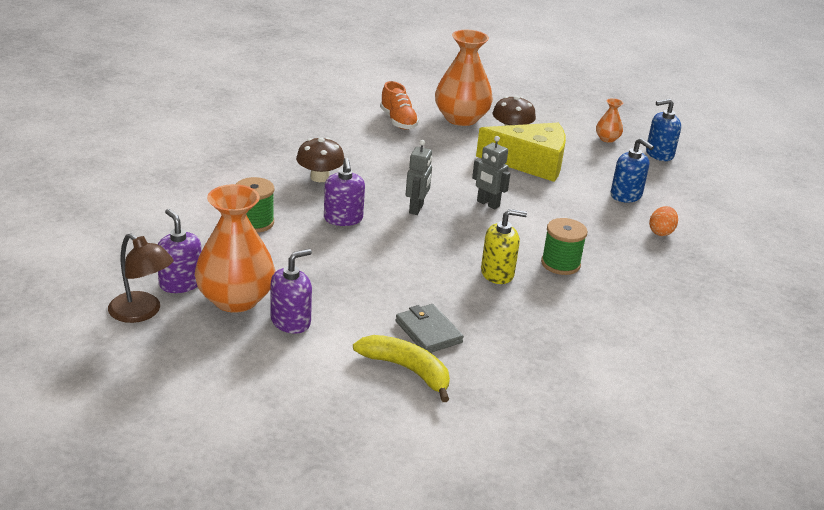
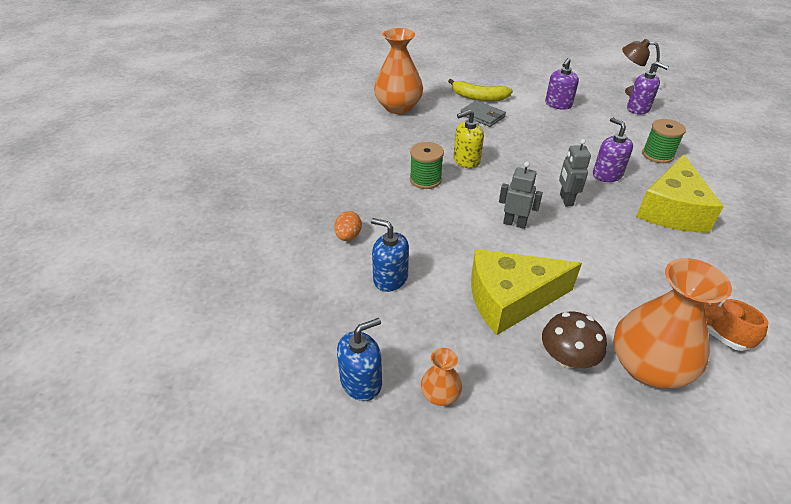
camera: 165 degrees right, 10 degrees up
orange vase [195,184,275,313] -> orange vase moved to [374,28,423,114]
brown mushroom [296,137,345,182] -> yellow cheese [636,154,724,233]

